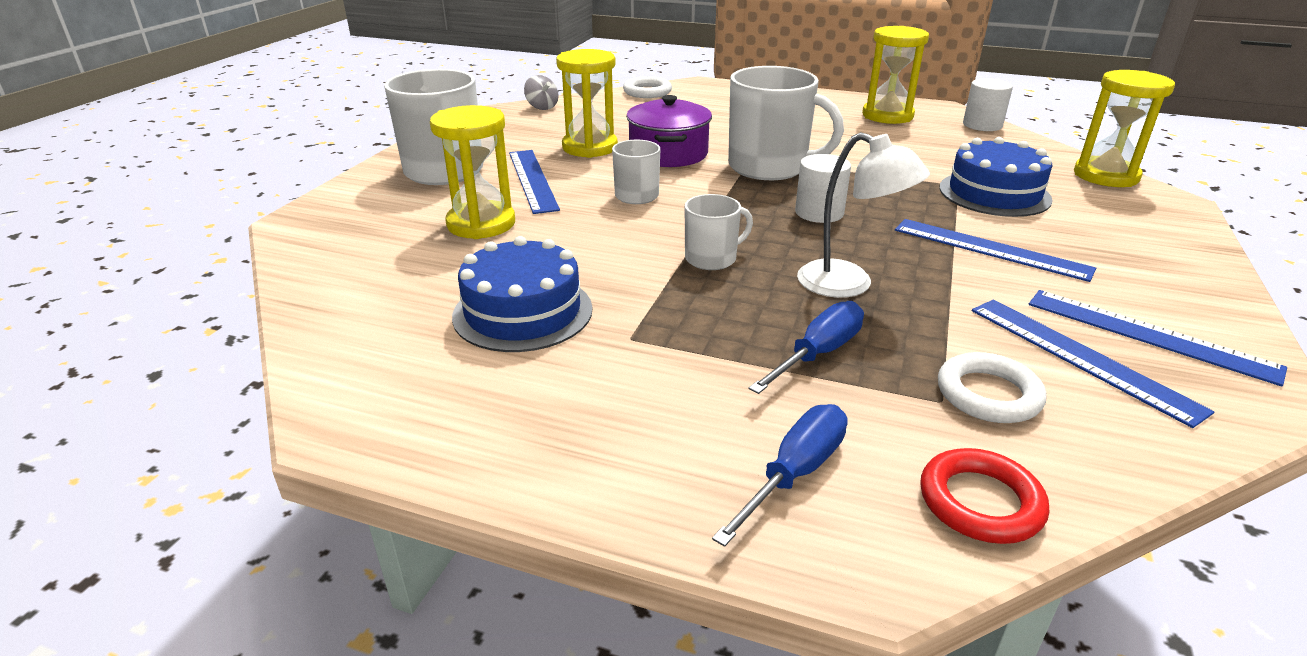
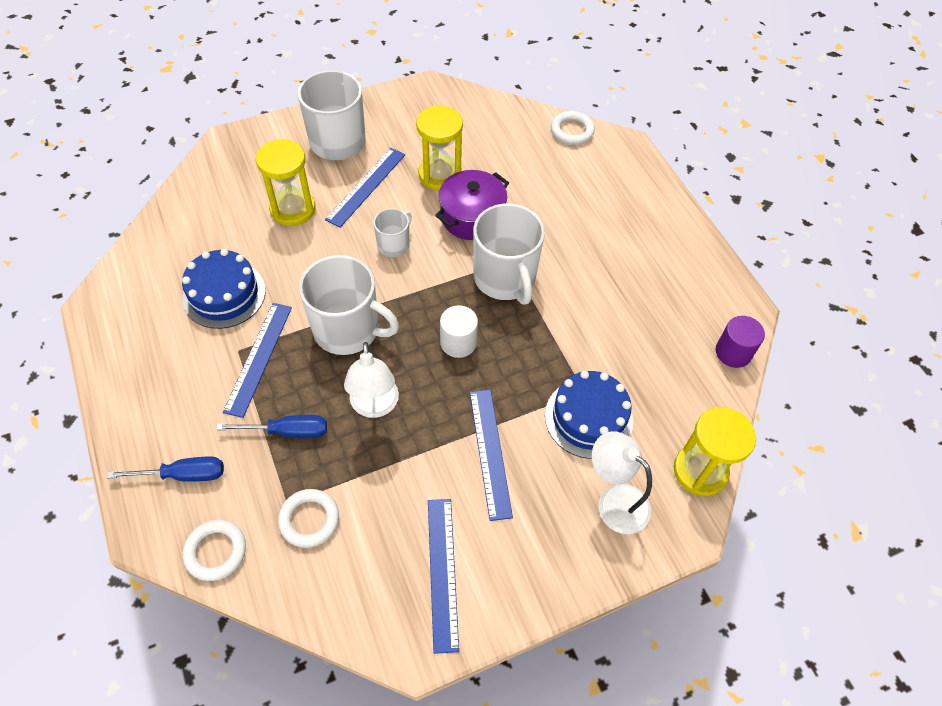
camera: 45 degrees right, 25 degrees up
grey spinning top [524,75,559,110] -> none
white mug [685,194,753,270] -> white mug [299,255,399,355], size x1.90
yellow hourglass [862,26,929,124] -> none
red ring [920,448,1049,544] -> white ring [183,520,246,581]
white cylinder [963,78,1013,131] -> purple cylinder [716,316,765,368]
blue ruler [972,300,1214,428] -> blue ruler moved to [223,303,292,418]
none -> white lamp [592,431,652,534]

